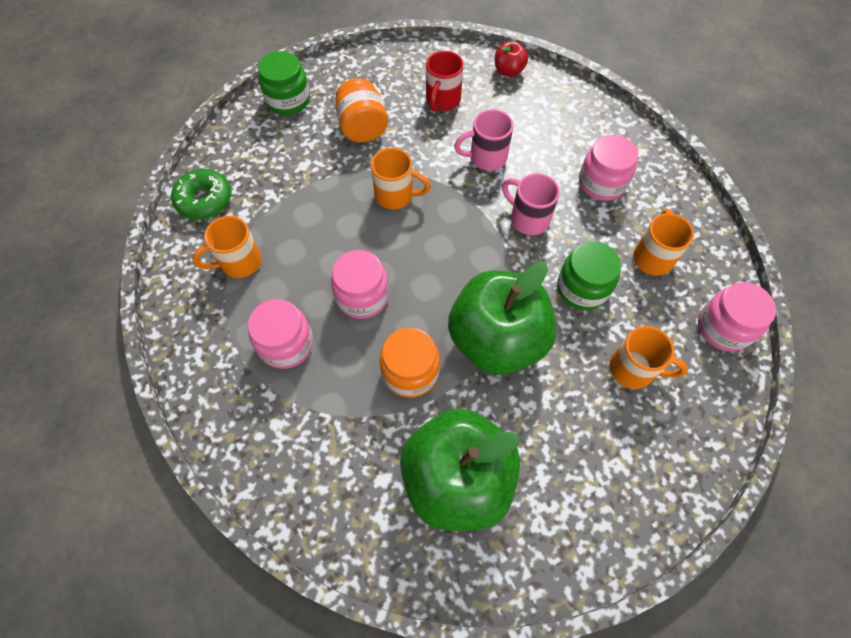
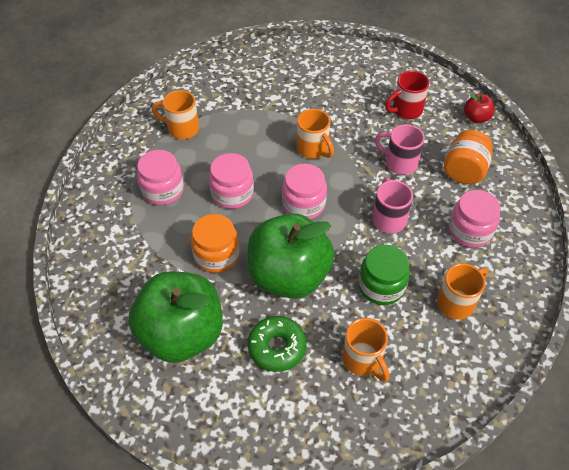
camera: 40 degrees right, 10 degrees down
green donut [171,169,232,220] -> green donut moved to [248,316,307,372]
green jar [258,51,310,115] -> none
orange jar [335,78,388,143] -> orange jar moved to [444,130,493,184]
pink jar [698,282,776,352] -> pink jar moved to [282,164,327,219]

